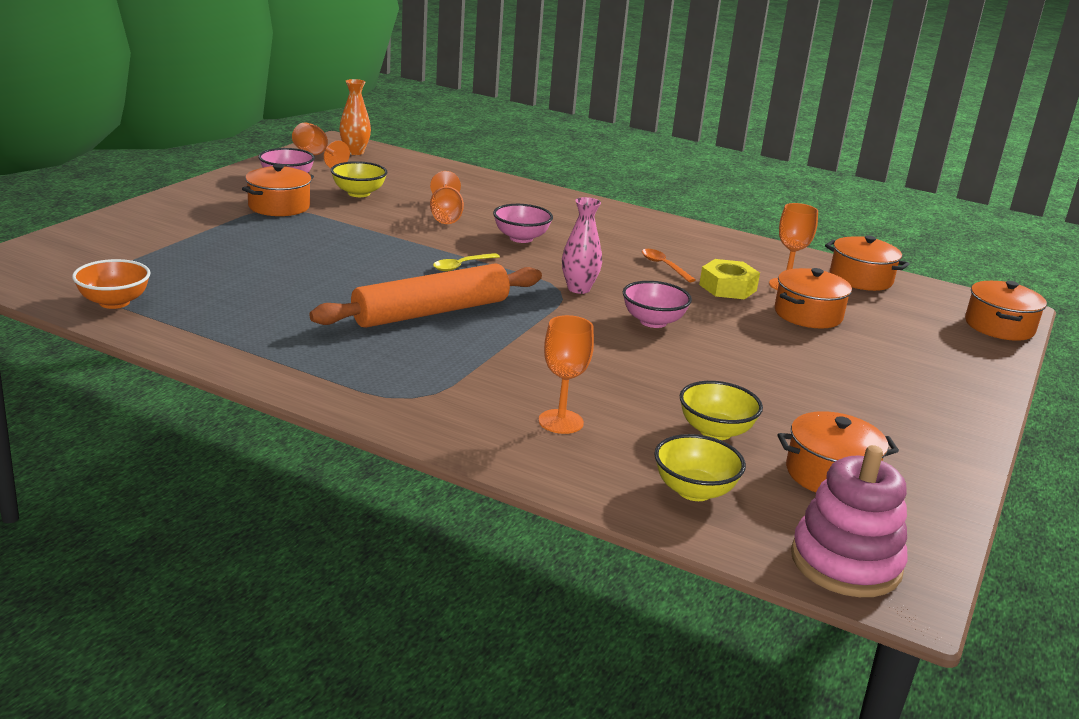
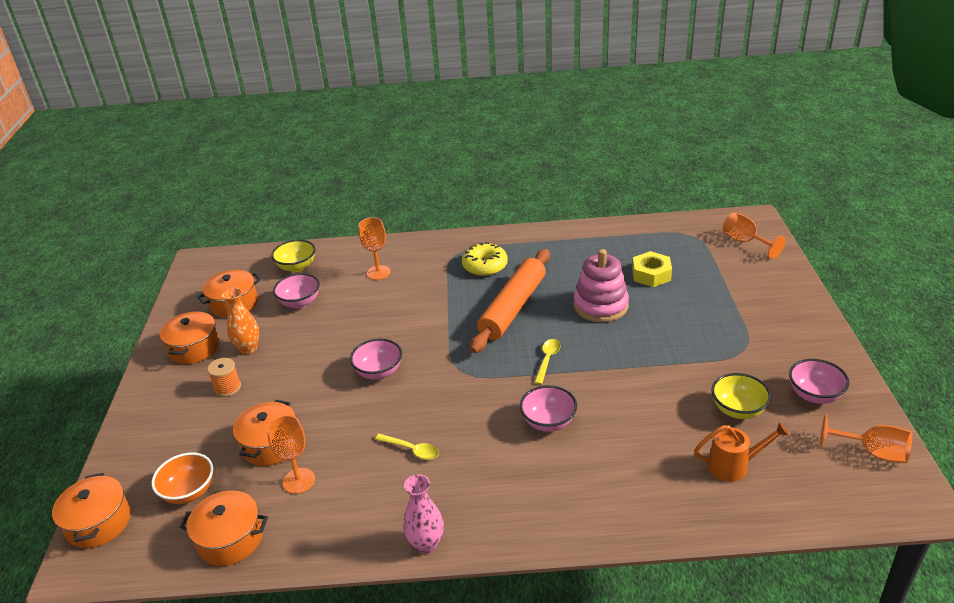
camera: 155 degrees right, 10 degrees up
orange bowl [72,259,151,309] -> orange bowl moved to [151,453,213,504]
orange pot [242,164,314,216] -> orange pot moved to [160,311,220,364]
orange vase [339,79,371,155] -> orange vase moved to [222,288,259,354]
orange goblet [430,171,464,224] -> orange goblet moved to [723,212,786,259]
pink vase [562,197,602,294] -> pink vase moved to [403,474,444,554]
orange spoon [642,249,696,282] -> yellow spoon [375,434,439,460]
yellow bowl [679,381,763,440] -> pink bowl [273,273,320,308]
yellow nut [699,259,760,299] -> yellow nut moved to [632,251,672,287]
pink stacking toy [791,445,908,597] -> pink stacking toy moved to [574,249,629,322]
none -> orange spool [207,358,241,397]
none -> yellow donut [462,242,508,276]
none -> orange watering can [694,422,789,482]

